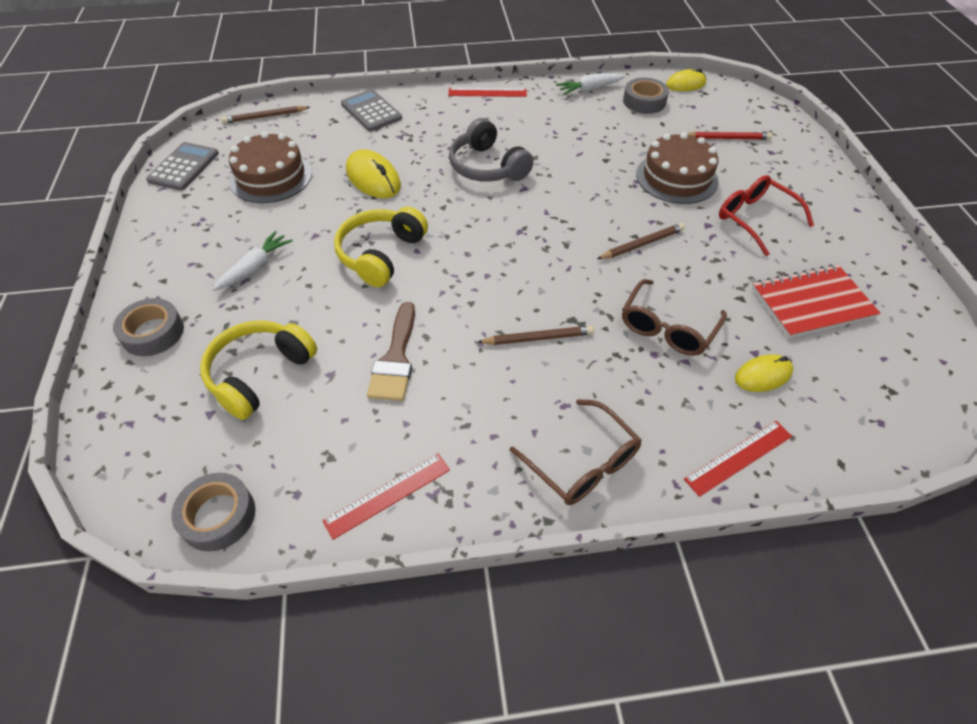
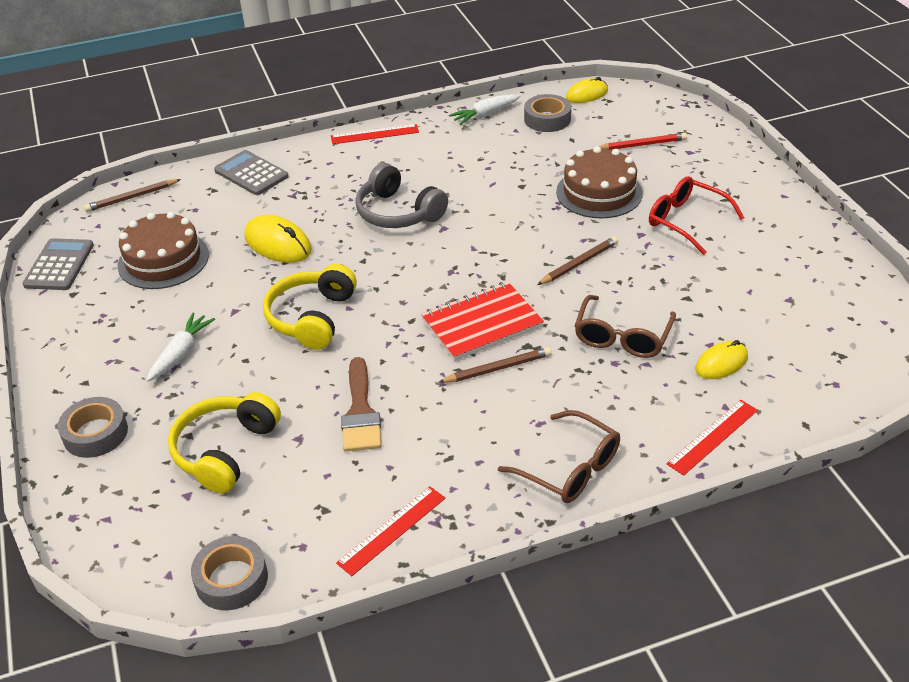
camera: 10 degrees left, 10 degrees down
red notebook [752,264,881,338] -> red notebook moved to [421,282,544,361]

